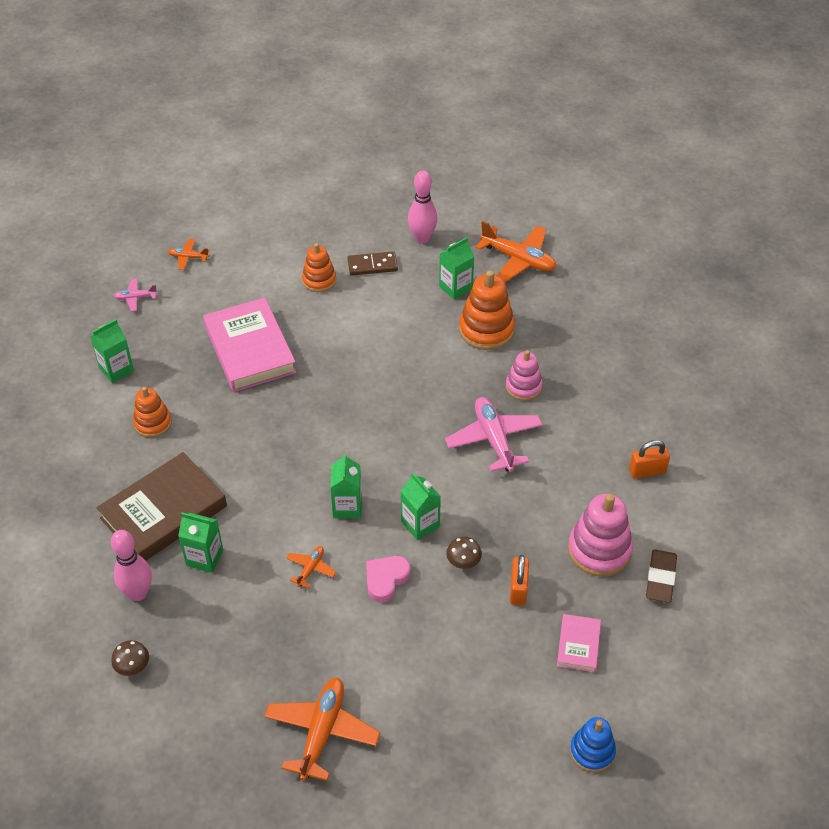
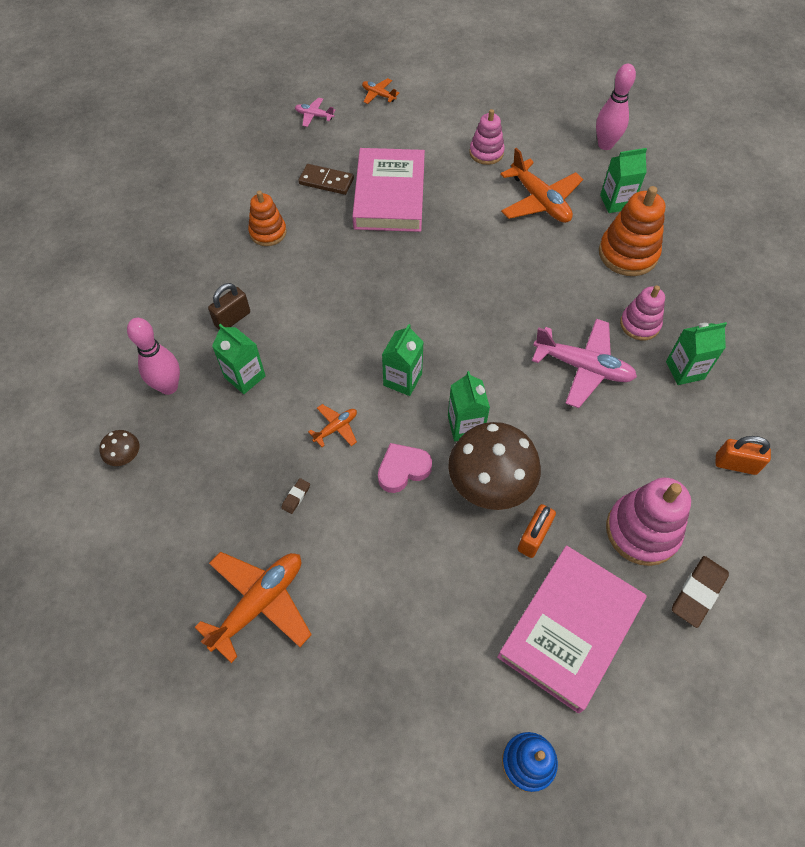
camera: 25 degrees right, 10 degrees up
green carton [90,319,134,383] -> green carton moved to [666,322,727,385]
brown book [97,452,227,561] -> brown padlock [208,283,250,329]
orange stacking toy [302,243,336,292] -> pink stacking toy [469,109,505,165]
brown domino [347,251,398,276] -> brown domino moved to [298,164,354,195]
pink plane [445,397,543,472] -> pink plane turned 105 degrees clockwise [532,319,637,408]
brown mushroom [446,537,482,569] -> brown mushroom [448,422,541,510], size x2.27
orange plane [476,221,556,282] -> orange plane moved to [500,148,583,223]
pink book [557,614,601,673] -> pink book [497,545,647,713], size x2.04
none -> brown eraser [281,478,310,514]

